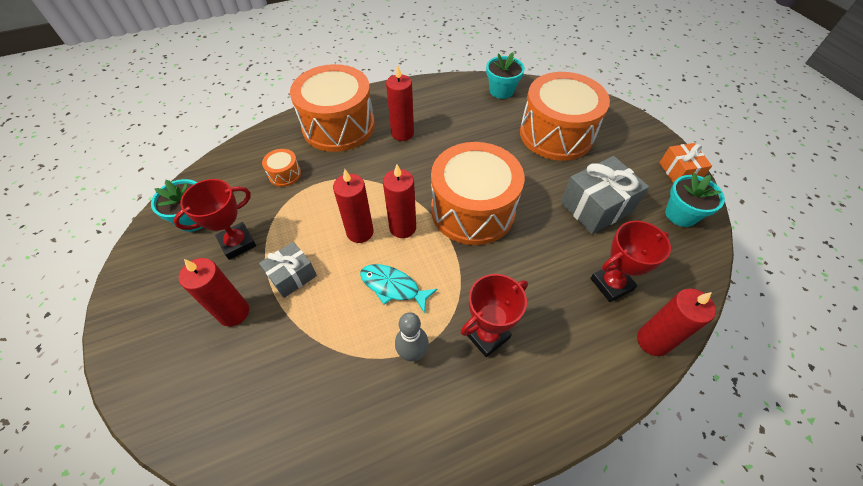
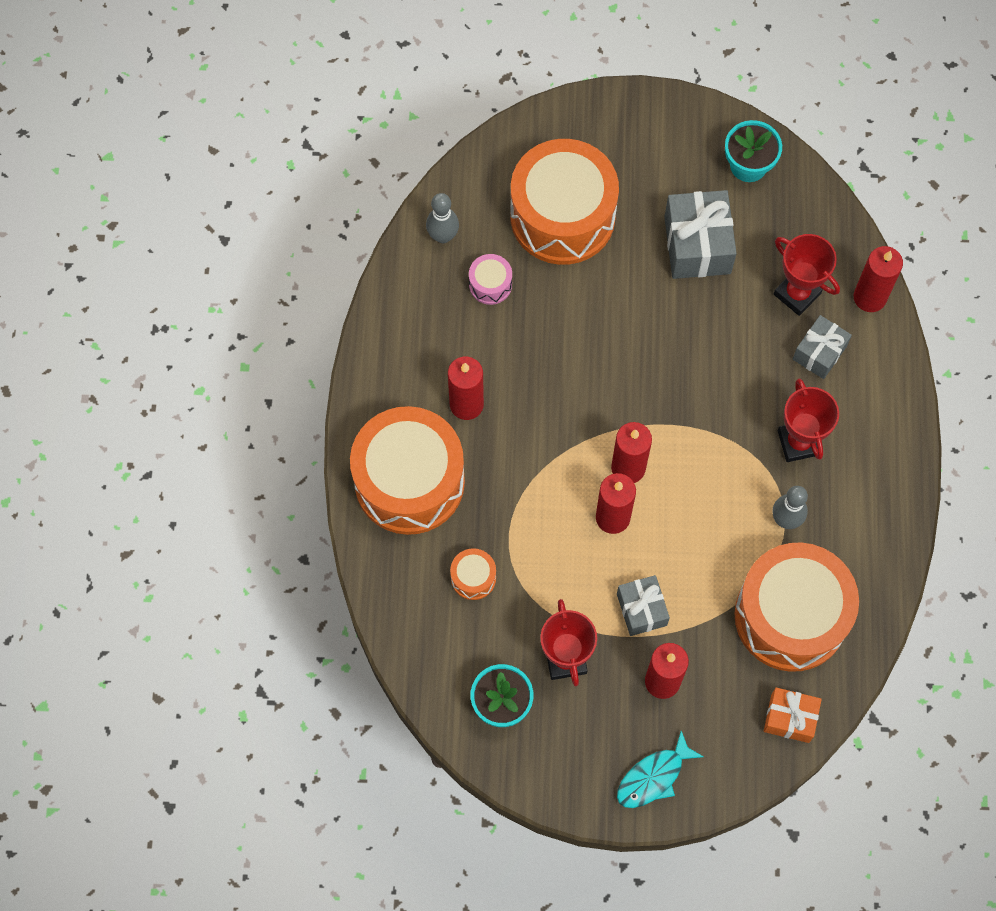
camera: 65 degrees left, 15 degrees up
turquoise fish [360,264,437,314] -> turquoise fish moved to [617,731,704,808]
orange drum [431,142,524,245] -> orange drum moved to [734,543,859,672]
turquoise flower pot [486,52,525,99] -> grey bowling pin [426,193,459,243]
red trophy [590,221,671,302] -> red trophy turned 45 degrees counterclockwise [774,234,840,316]
orange gift [659,143,712,184] -> orange gift moved to [764,688,822,743]
none -> pink drum [469,254,512,305]
none -> grey gift [793,315,852,379]

